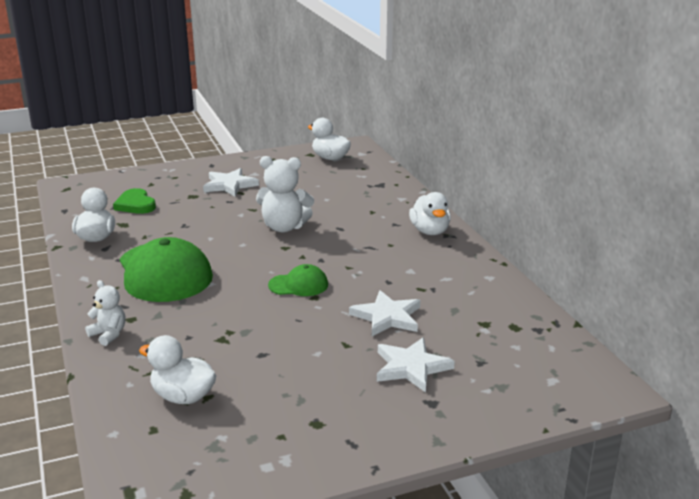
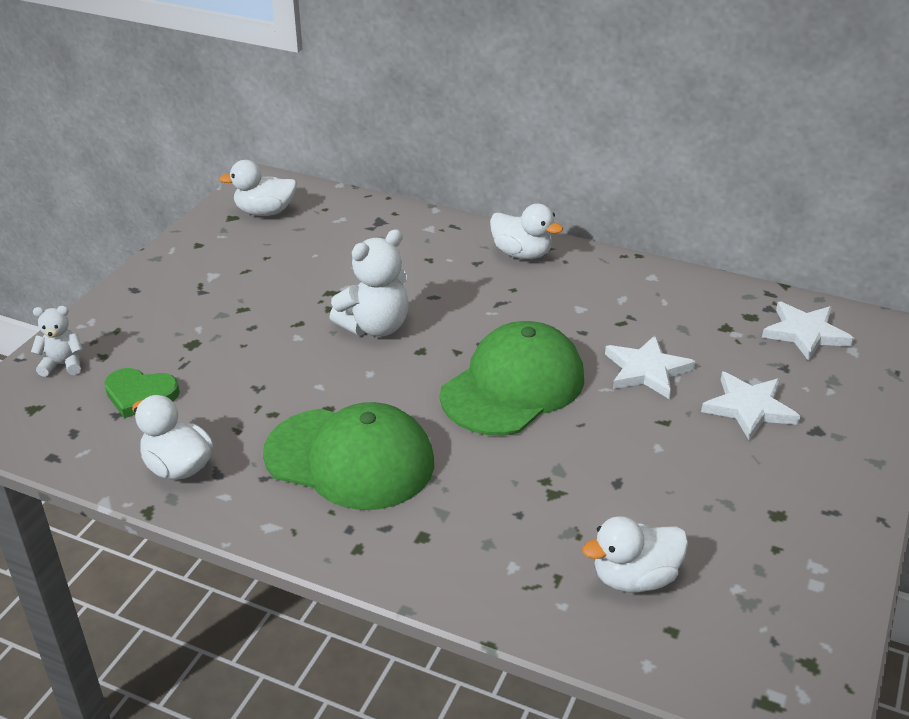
camera: 45 degrees left, 10 degrees up
white teddy bear [85,280,126,346] -> white teddy bear moved to [31,306,83,377]
white star [203,168,259,197] -> white star moved to [762,302,854,361]
green cap [268,264,328,296] -> green cap [440,321,584,436], size x2.03

